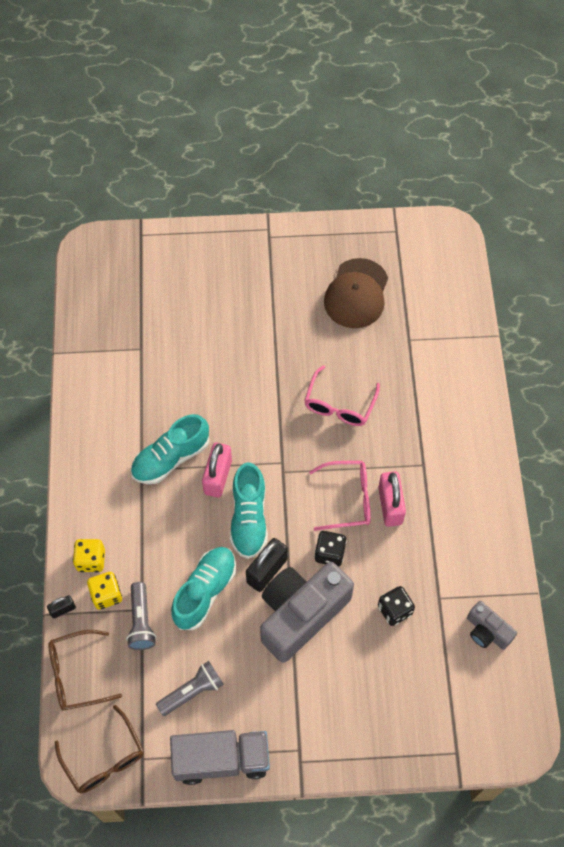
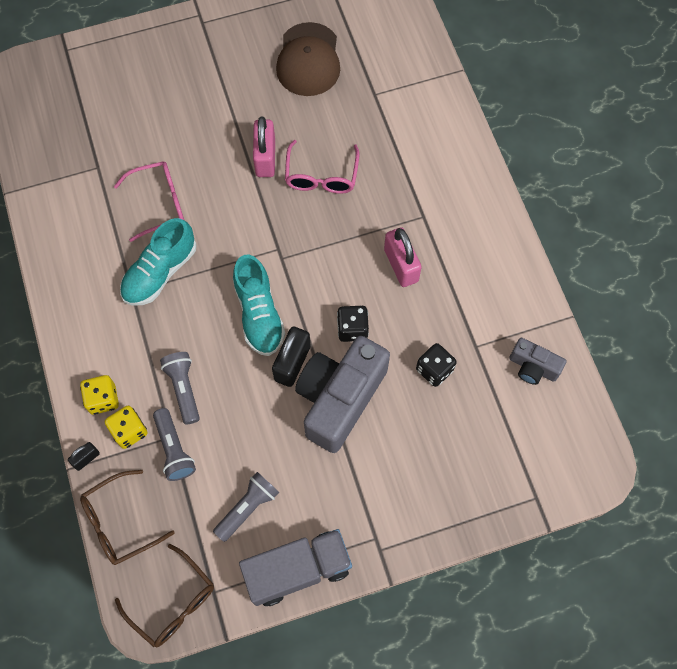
camera: 15 degrees left, 5 degrees up
turquoise shoe [171,547,236,630] -> none
pink padlock [202,443,232,498] -> pink padlock moved to [253,117,275,177]
pink glasses [309,461,371,531] -> pink glasses moved to [114,161,184,242]
none -> grey flashlight [160,352,200,425]

